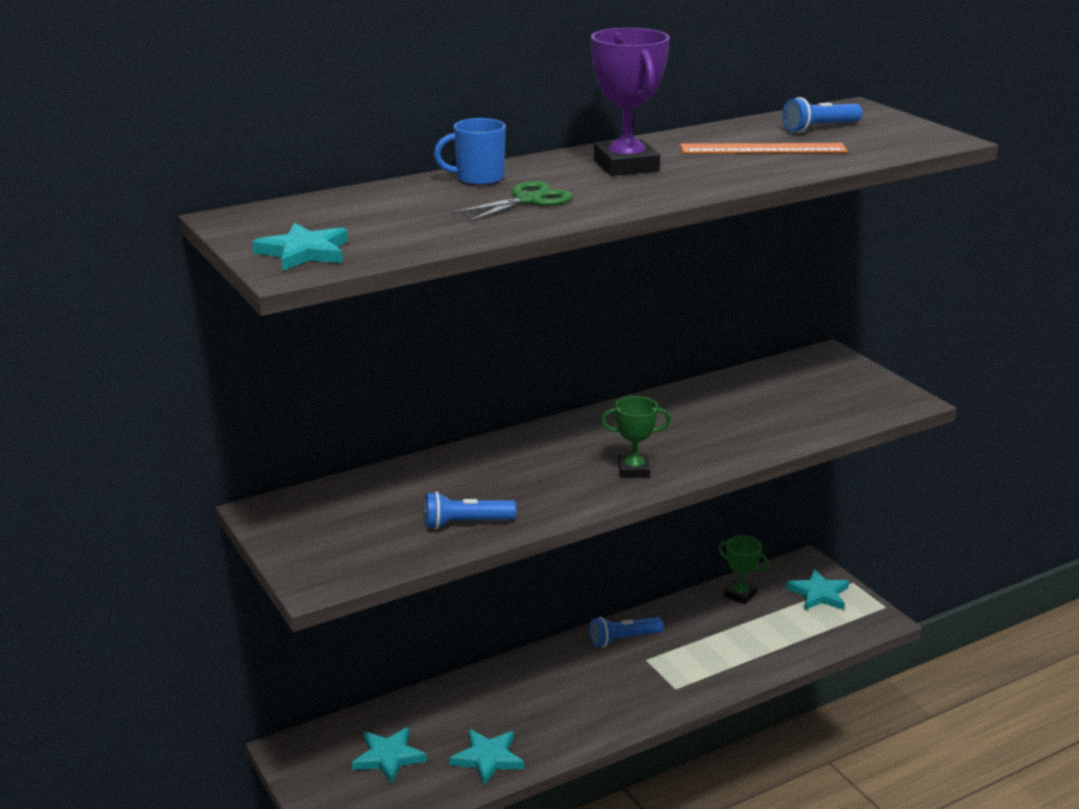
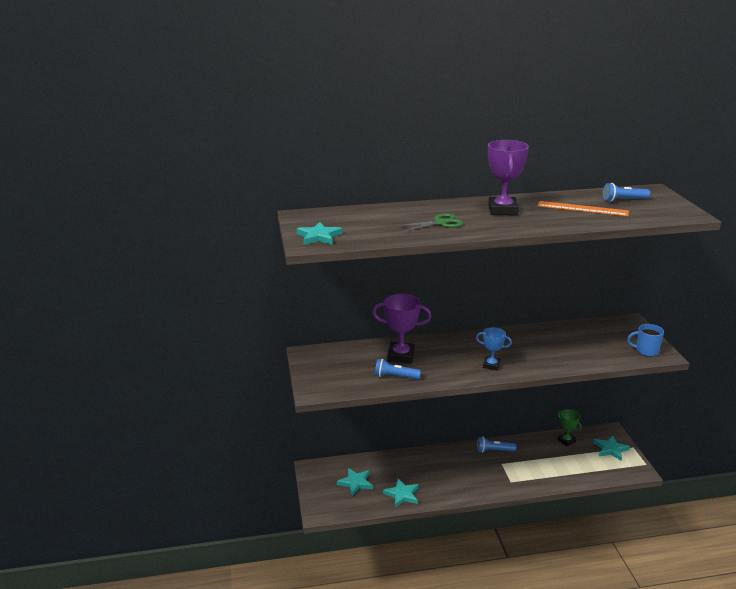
camera: 20 degrees right, 0 degrees up
blue mug [434,118,506,186] -> blue mug moved to [627,324,664,357]
green trophy [601,396,671,478] -> blue trophy [476,327,512,371]
none -> purple trophy [372,294,432,364]

